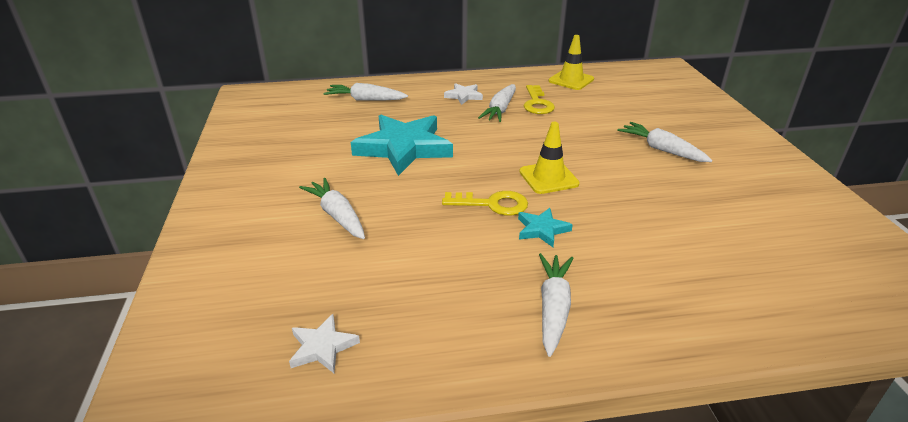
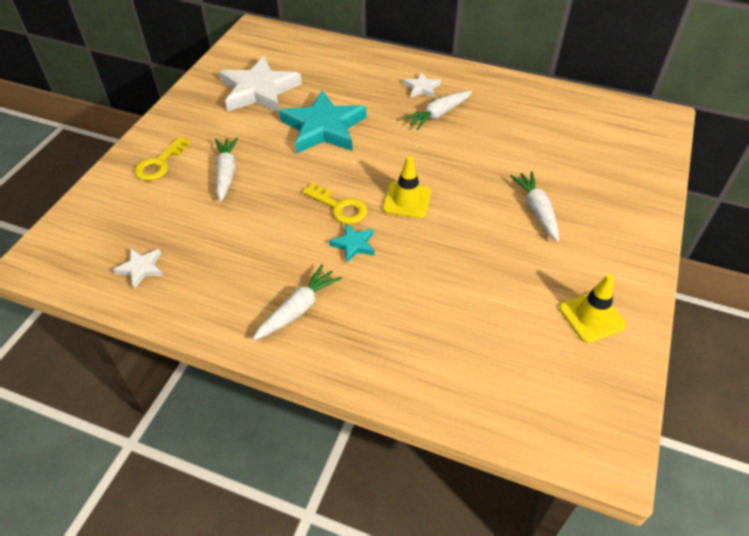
camera: 30 degrees right, 15 degrees up
white carrot [323,83,408,101] -> none
yellow key [524,85,555,114] -> yellow key moved to [135,137,191,181]
yellow traffic cone [549,35,594,90] -> yellow traffic cone moved to [559,274,626,343]
none -> white star [219,56,302,113]

